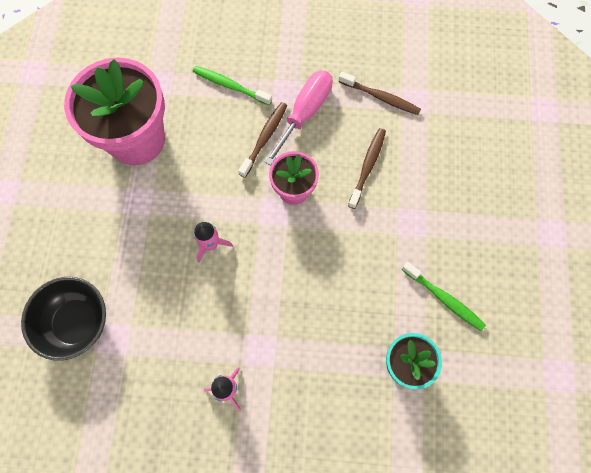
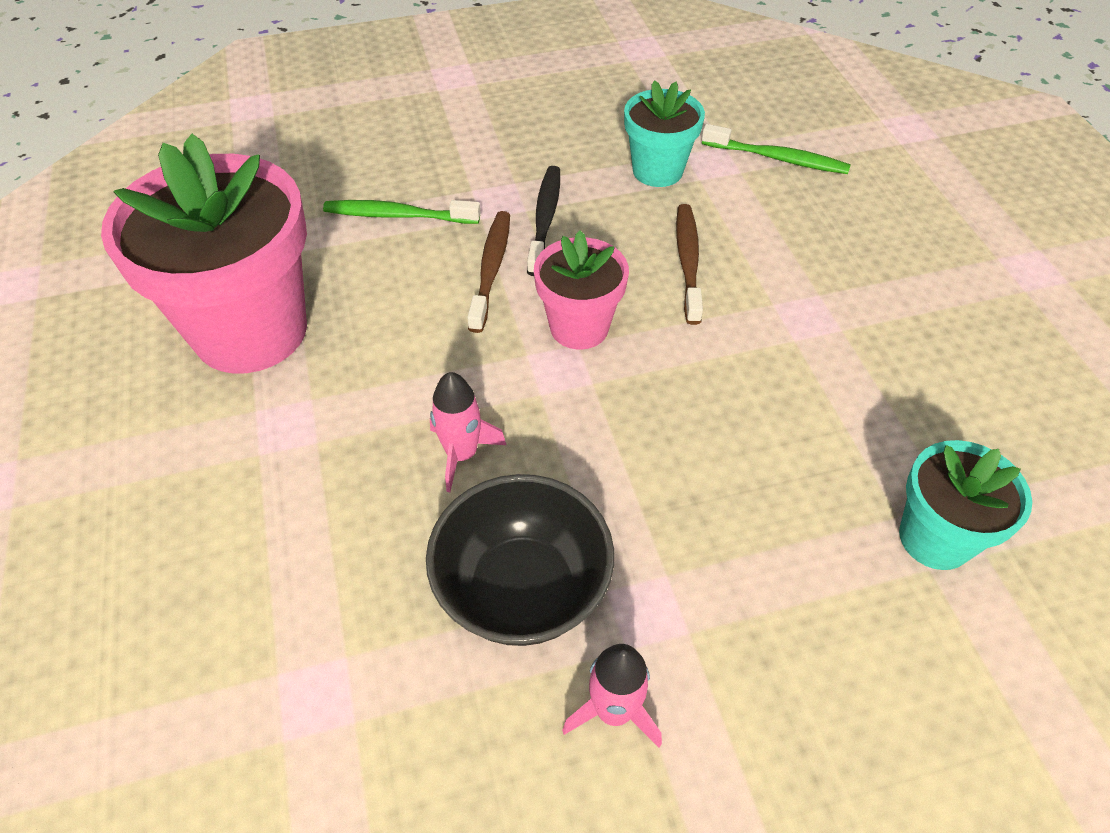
camera: 20 degrees left, 20 degrees down
black bowl [21,277,106,360] -> black bowl moved to [426,474,614,646]
pink screwdriver [264,70,333,165] -> black toothbrush [527,166,560,276]
brown toothbrush [339,72,421,115] -> turquoise flower pot [624,80,705,187]
green toothbrush [402,262,486,331] -> green toothbrush moved to [702,124,851,174]

